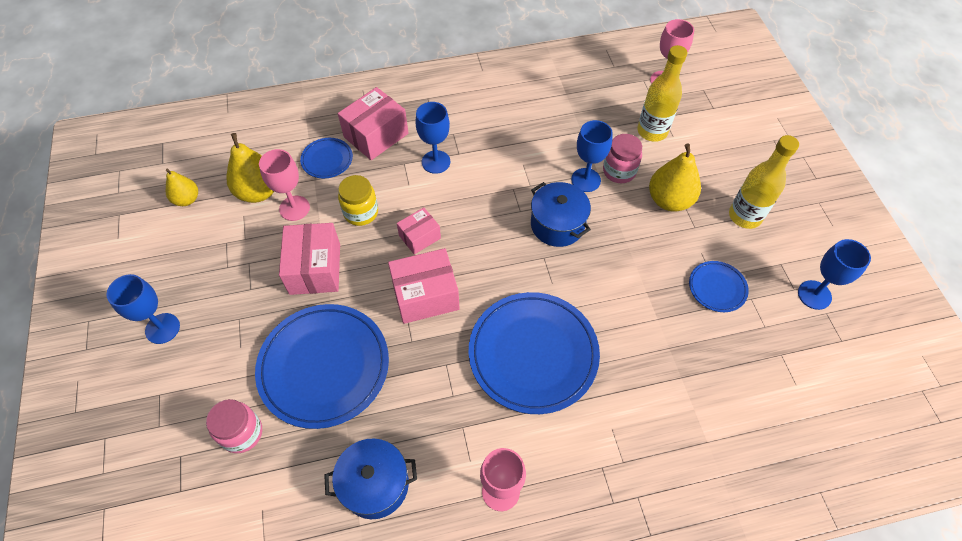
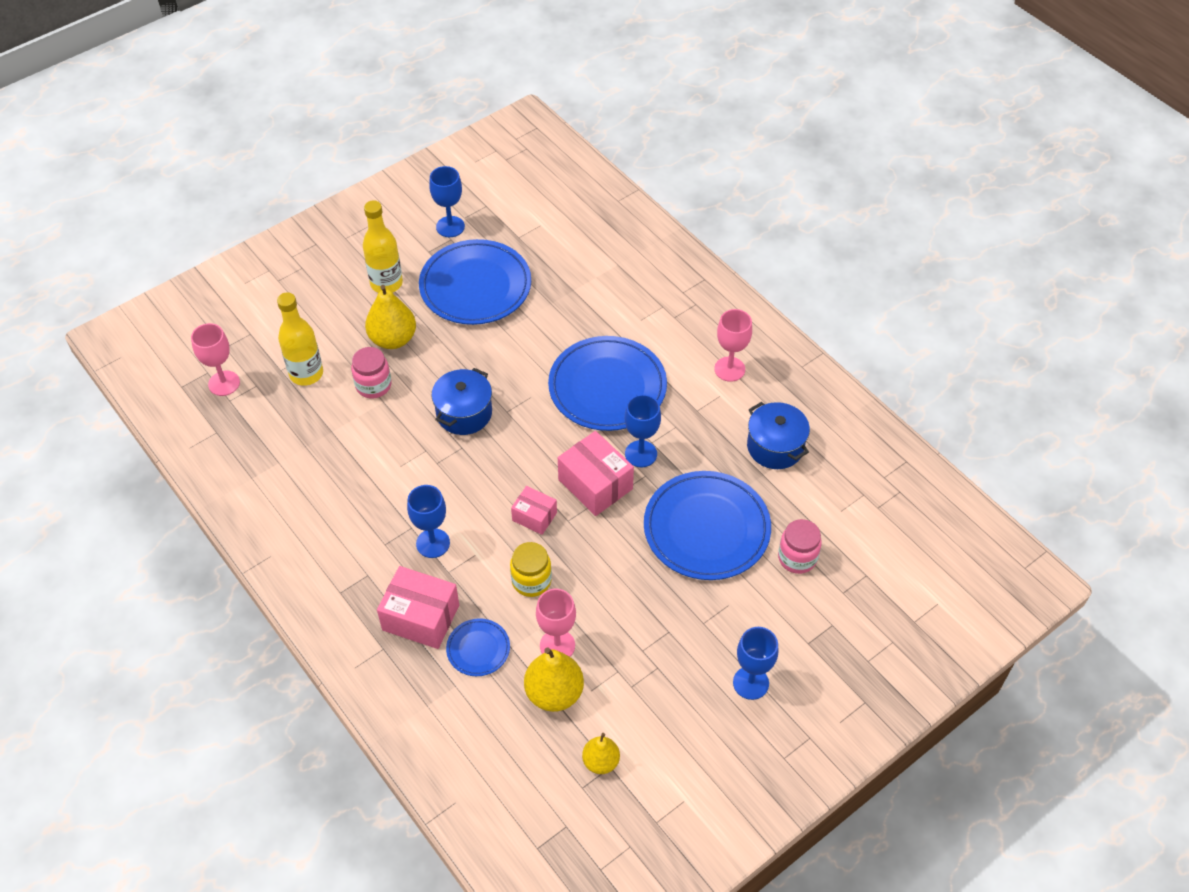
camera: 115 degrees left, 5 degrees down
pink box [279,223,340,295] -> none
blue goblet [571,120,613,192] -> blue goblet moved to [625,394,661,467]
blue plate [689,261,749,312] -> blue plate [419,239,531,325], size x2.11

